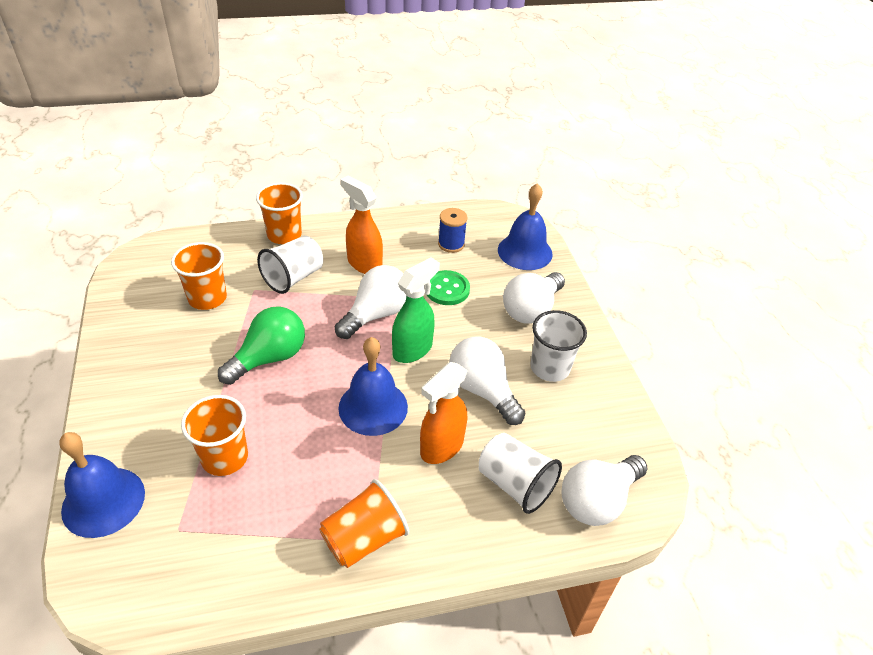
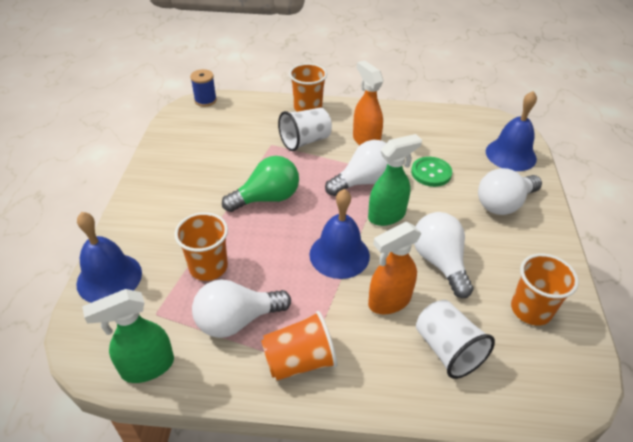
camera: 20 degrees right, 0 degrees up
orange cup [171,242,227,310] -> orange cup moved to [511,253,579,326]
blue spool [438,208,467,253] -> blue spool moved to [190,69,217,107]
white cup [530,310,587,382] -> none
white light bulb [561,455,647,526] -> white light bulb moved to [192,279,291,338]
none -> green spray bottle [82,289,174,383]

